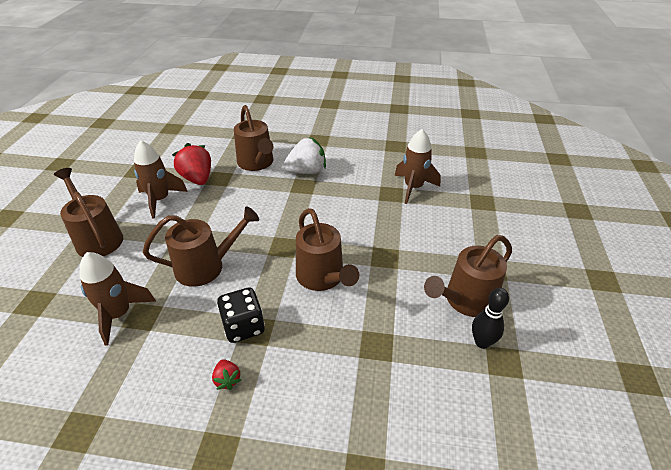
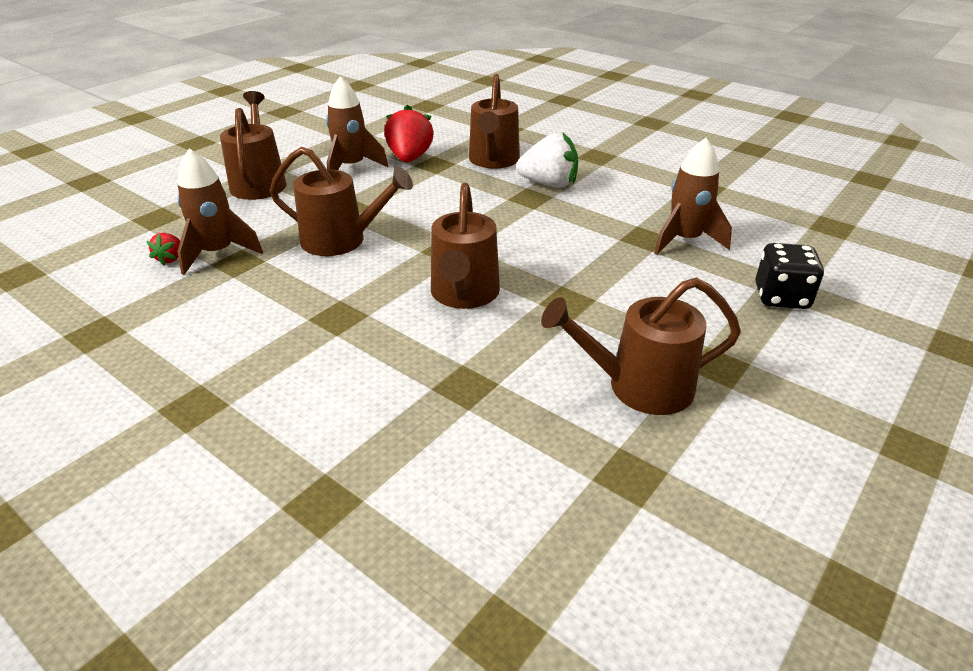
camera: 30 degrees right, 5 degrees down
red strawberry [212,359,241,390] -> red strawberry moved to [147,233,180,265]
black dice [217,287,265,343] -> black dice moved to [755,243,824,309]
black bowling pin [472,288,509,349] -> none

